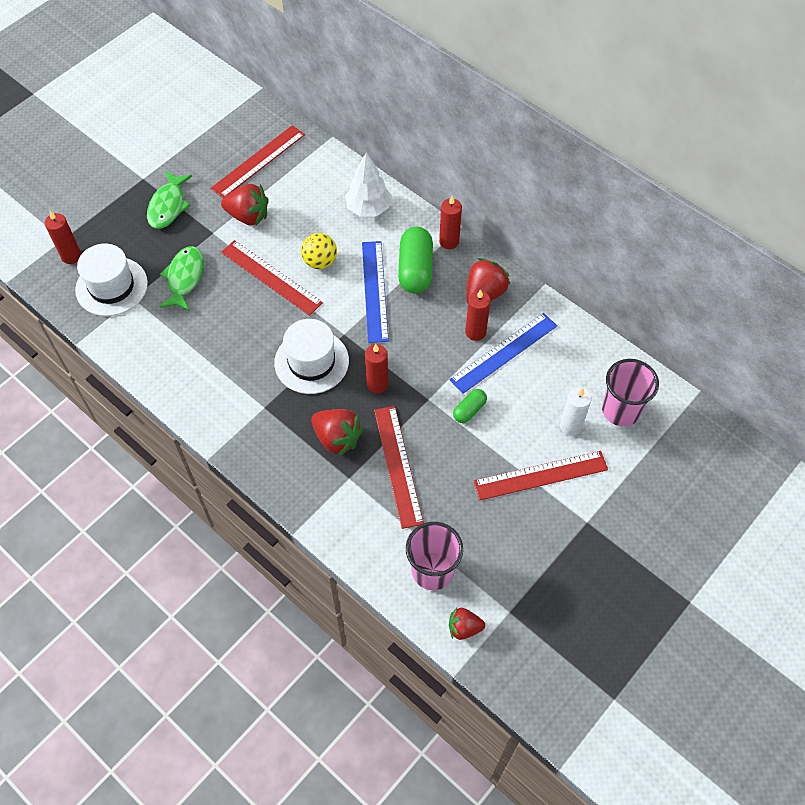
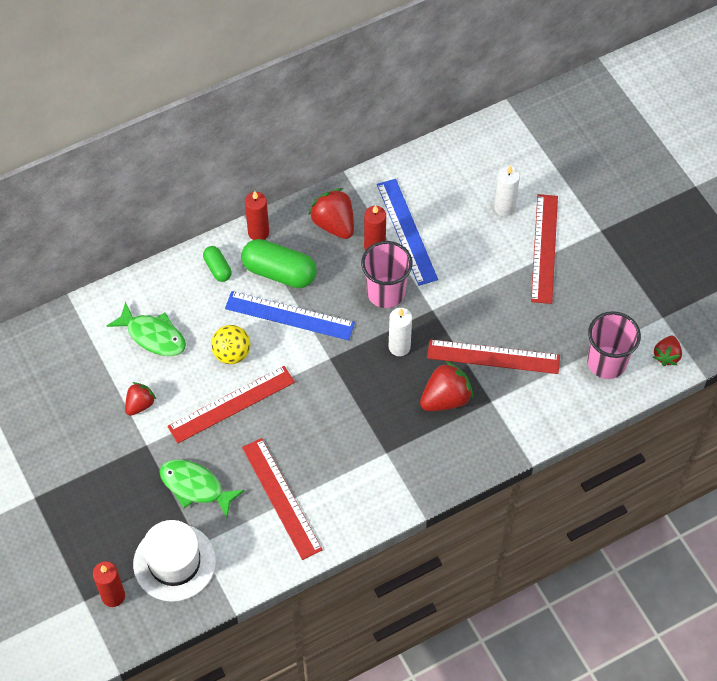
camera: 70 degrees left, 0 degrees up
green fish [147,171,192,229] -> green fish moved to [107,302,186,356]
red ruler [211,125,305,198] -> red ruler moved to [242,438,323,560]
red strawberry [221,184,269,225] -> red strawberry [125,382,156,416], size x0.62
white hat [274,319,349,394] -> none
white tree [345,152,392,217] -> none
red candle [365,344,388,393] -> white candle [389,308,412,356]
green capsule [453,389,487,423] -> green capsule moved to [203,246,232,282]
pink cup [602,359,659,426] -> pink cup moved to [361,241,413,308]

